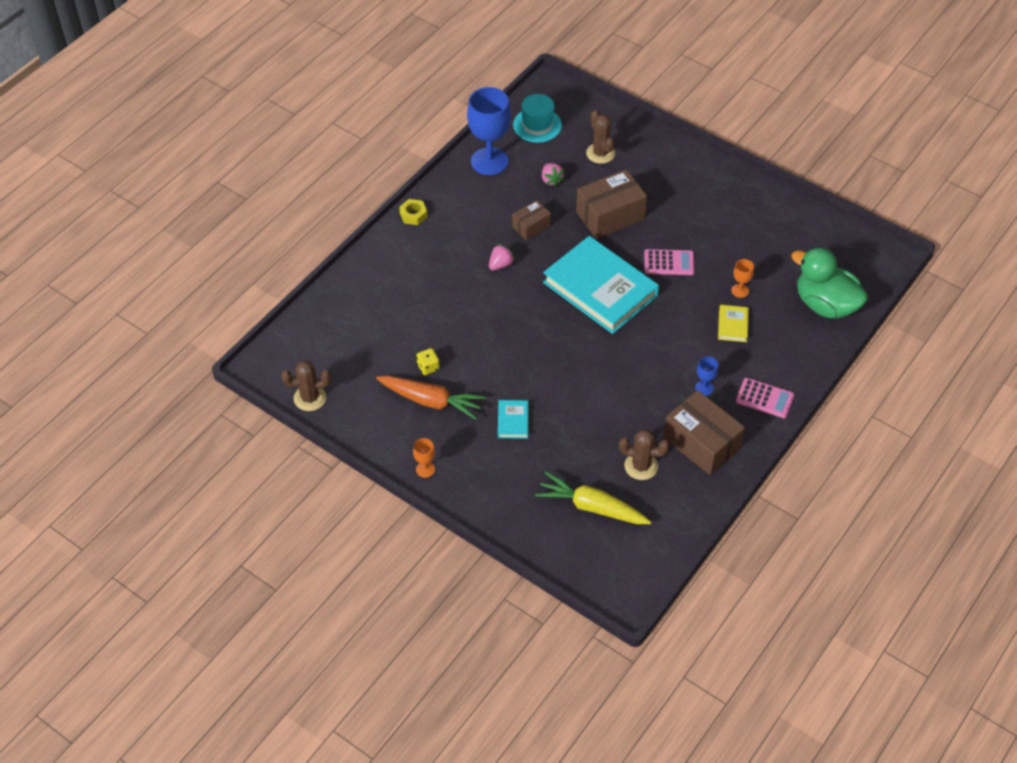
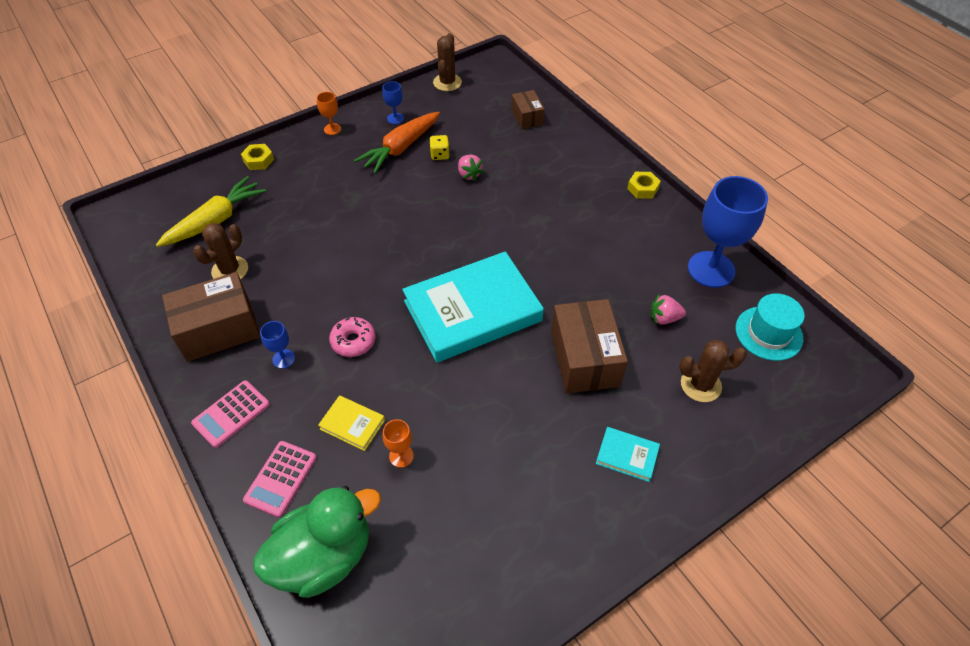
camera: 110 degrees right, 0 degrees up
pink strawberry [489,244,515,270] -> pink strawberry moved to [458,155,484,181]
turquoise book [498,400,529,439] -> turquoise book moved to [596,427,660,482]
brown box [512,200,551,240] -> brown box moved to [511,90,545,129]
pink calculator [644,249,695,275] -> pink calculator moved to [243,441,317,518]
none -> yellow nut [241,144,274,170]
none -> pink donut [329,317,376,357]
none -> blue goblet [382,81,404,124]

